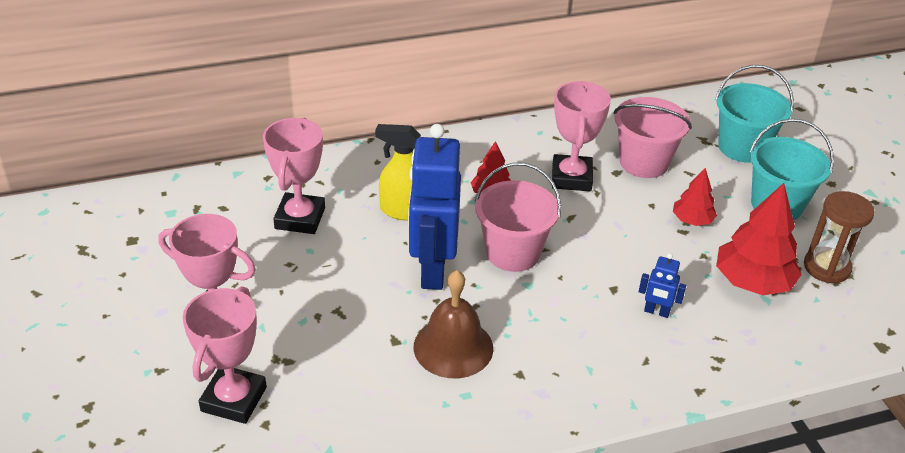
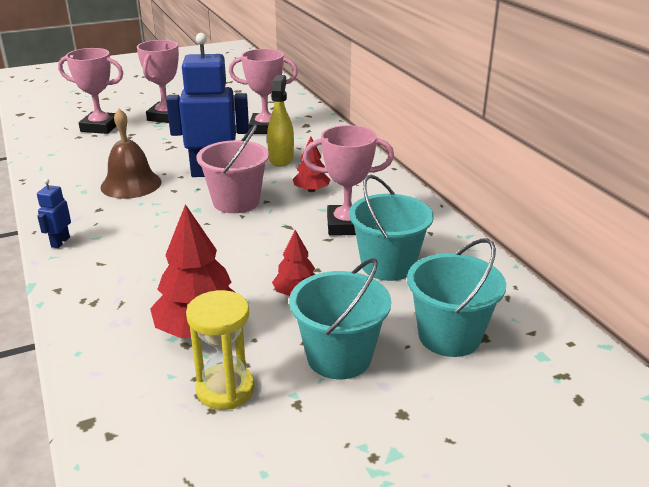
camera: 85 degrees right, 10 degrees down
pink bucket [613,97,692,178] -> turquoise bucket [349,175,434,281]
blue robot [639,253,686,318] -> blue robot moved to [37,178,71,248]
brown hourglass [804,191,875,283] -> yellow hourglass [186,290,255,410]

